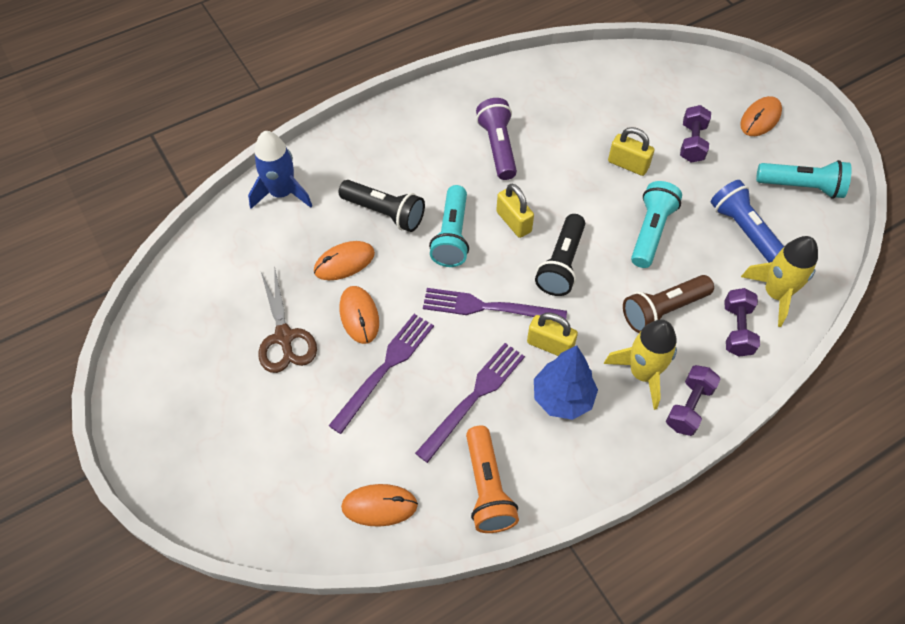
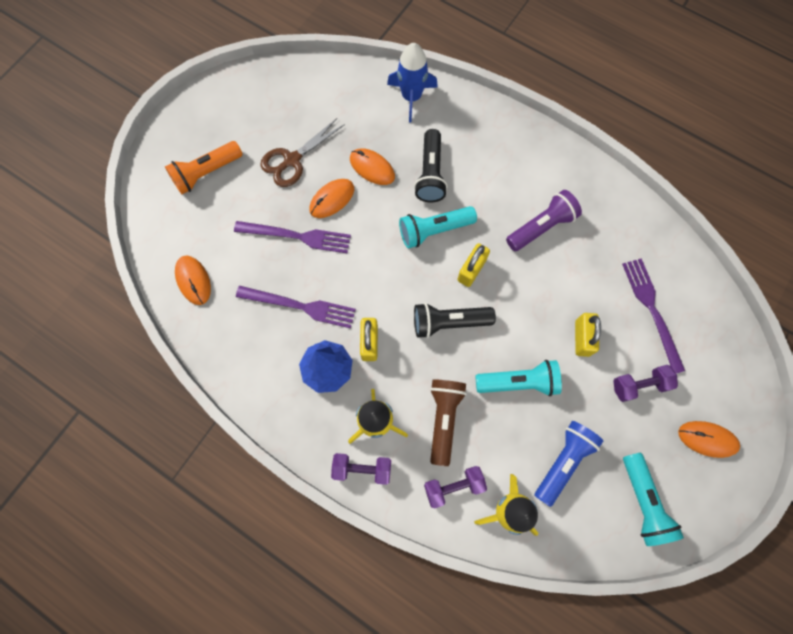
camera: 65 degrees right, 15 degrees up
purple fork [423,288,567,322] -> purple fork moved to [622,258,685,374]
orange flashlight [466,426,519,533] -> orange flashlight moved to [165,141,243,194]
brown flashlight [623,275,714,333] -> brown flashlight turned 60 degrees clockwise [430,379,467,466]

